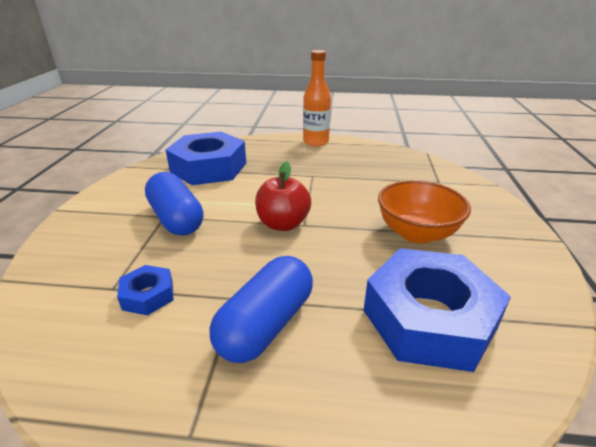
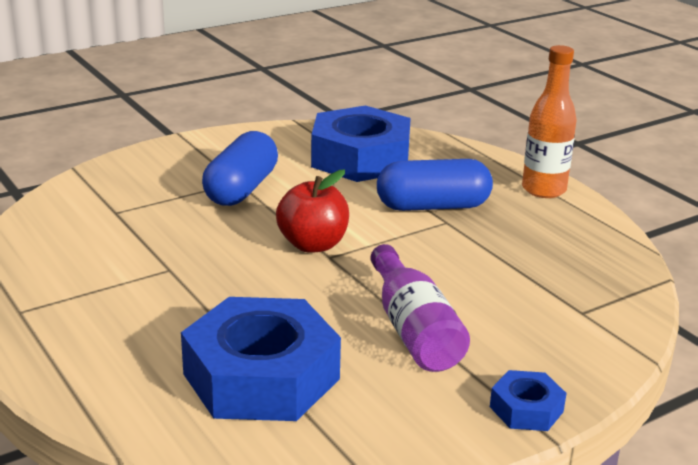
camera: 50 degrees right, 5 degrees down
blue nut [117,265,174,315] -> blue nut moved to [490,370,566,431]
blue capsule [210,256,313,363] -> blue capsule moved to [377,159,493,211]
orange bowl [378,180,471,244] -> purple bottle [371,244,470,372]

